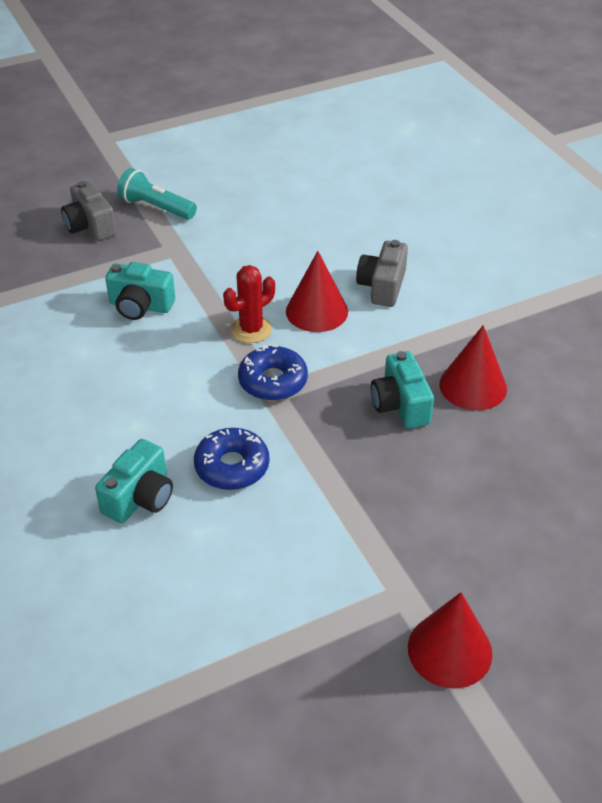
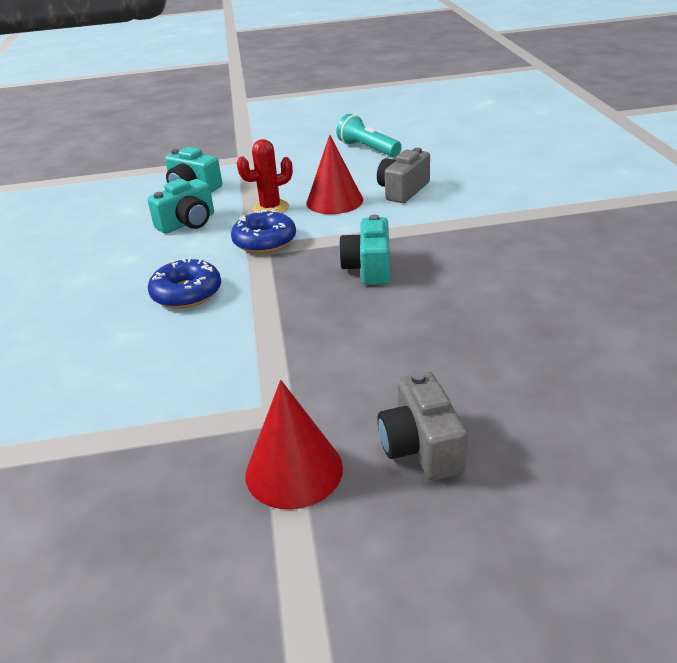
camera: 20 degrees right, 10 degrees down
grey camera [61,181,117,241] -> grey camera moved to [377,371,468,480]
turquoise camera [95,439,173,523] -> turquoise camera moved to [147,179,214,234]
turquoise flashlight [117,168,197,220] -> turquoise flashlight moved to [336,114,402,157]
red cone [439,325,507,411] -> none

